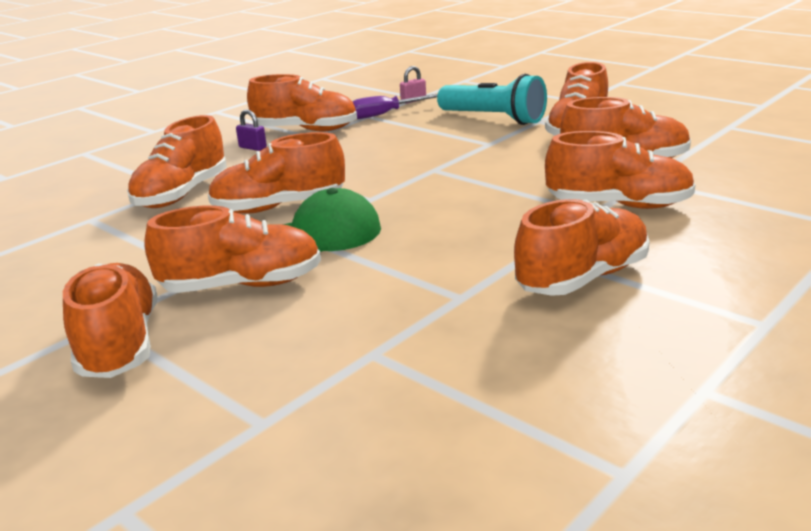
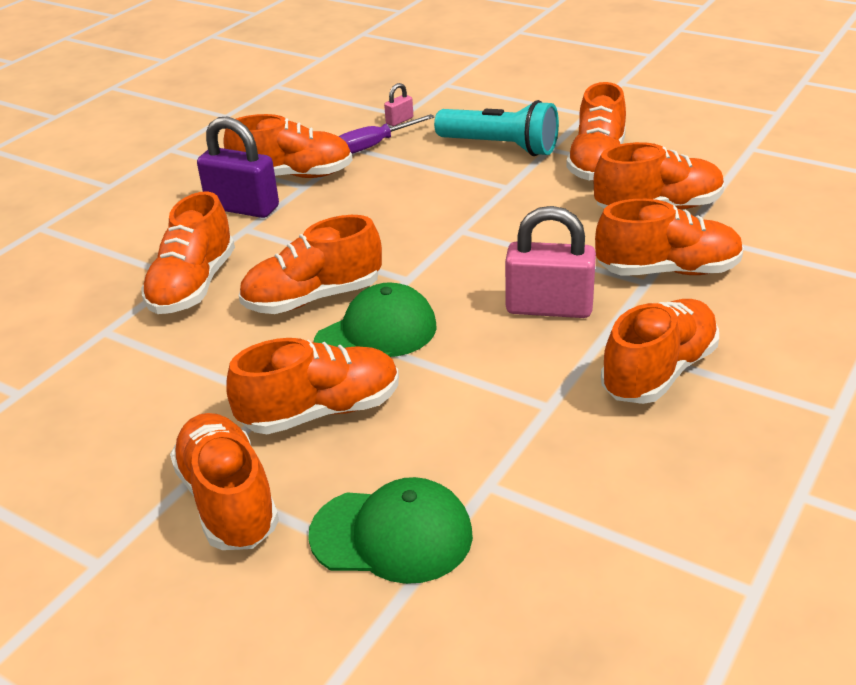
camera: 10 degrees left, 10 degrees up
purple padlock [236,109,267,151] -> purple padlock [197,116,279,218], size x2.19
none -> green cap [308,477,473,584]
none -> pink padlock [505,206,596,318]

